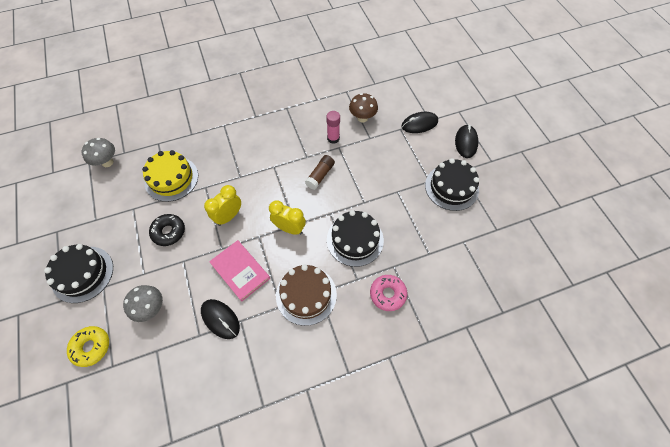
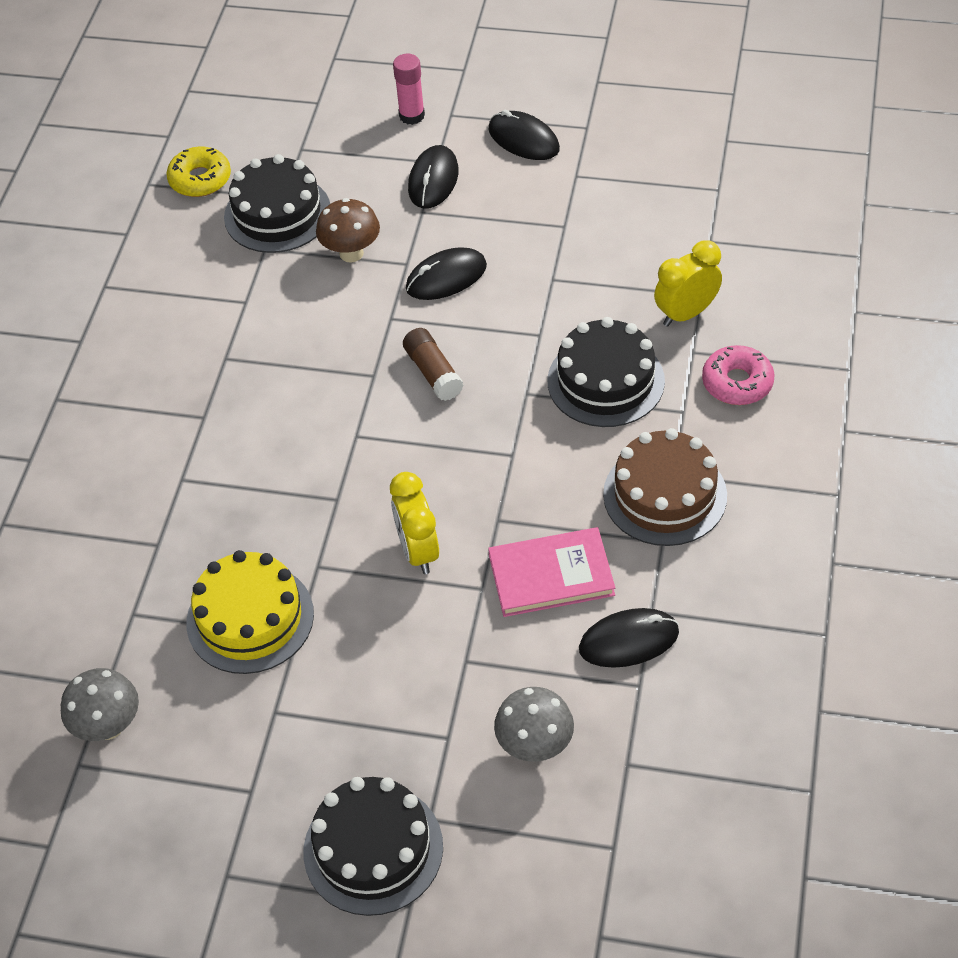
camera: 55 degrees left, 10 degrees down
yellow donut [67,326,109,367] -> yellow donut moved to [166,147,231,197]
black donut [149,214,185,246] -> none
yellow clock [269,200,306,235] -> yellow clock moved to [654,240,722,327]
pink glue stick [326,111,340,144] -> pink glue stick moved to [393,54,425,125]
black cake [425,158,479,211] -> black cake moved to [224,154,330,253]
none -> black mouse [406,248,487,300]

